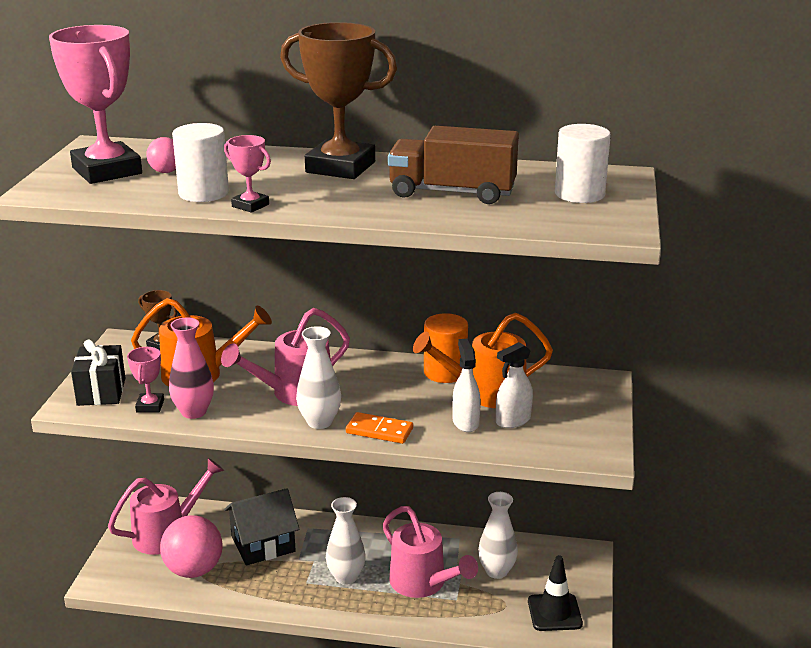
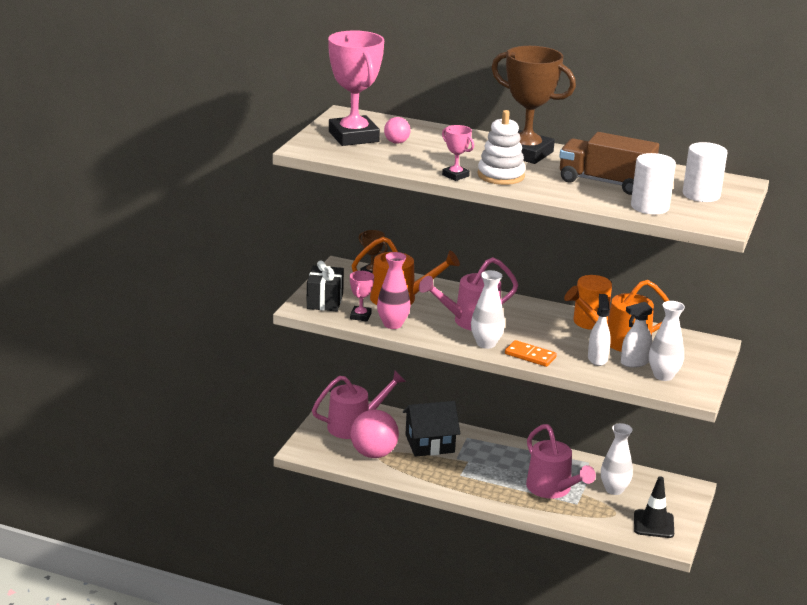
camera: 10 degrees right, 0 degrees up
white cylinder [172,123,229,202] -> white cylinder moved to [631,153,676,214]
white vase [326,497,366,585] -> white vase moved to [649,301,685,381]
none -> white stacking toy [478,110,526,185]

